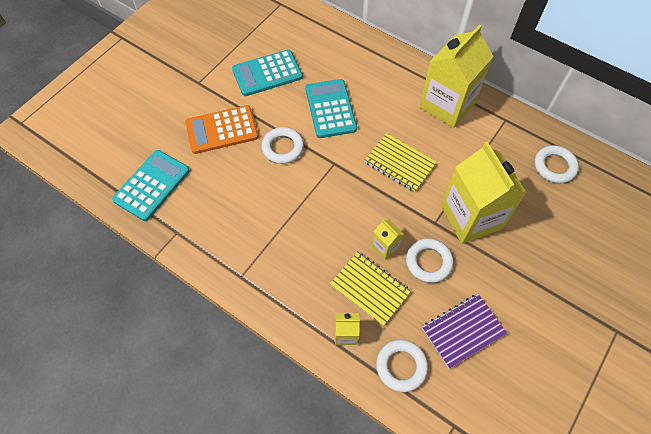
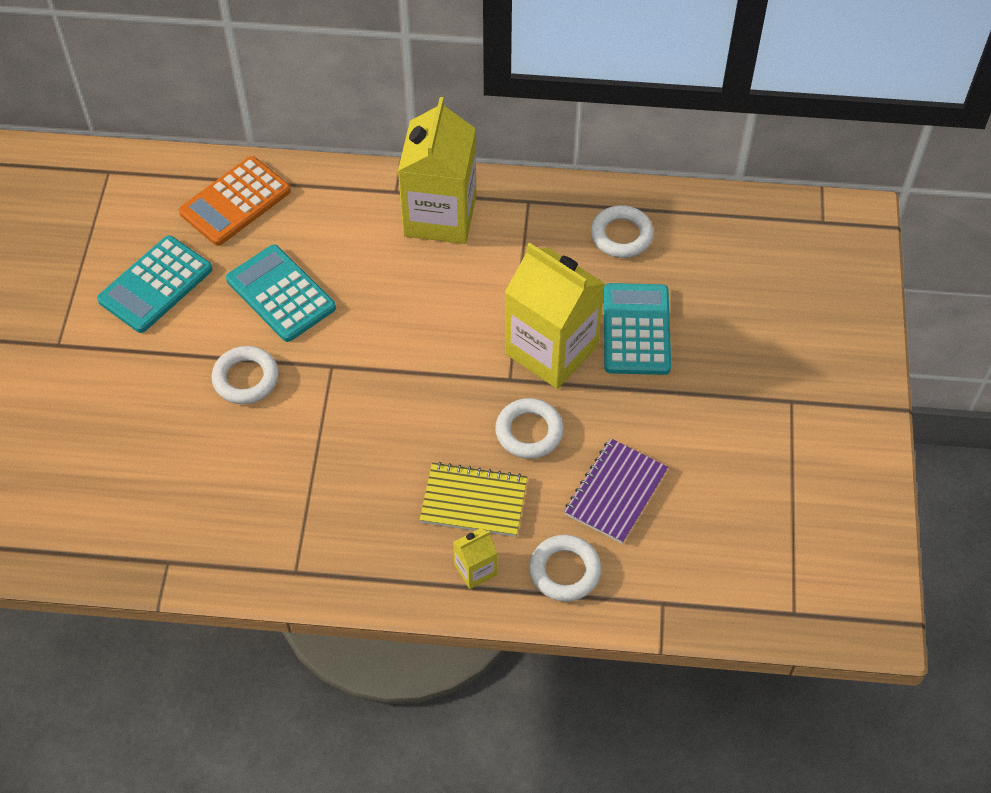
camera: 30 degrees left, 5 degrees down
turquoise calculator [112,150,190,221] -> turquoise calculator moved to [604,283,671,375]
orange calculator [185,105,258,154] -> orange calculator moved to [179,156,291,246]
yellow notebook [364,133,437,192] -> none
yellow carton [371,220,404,260] -> none

